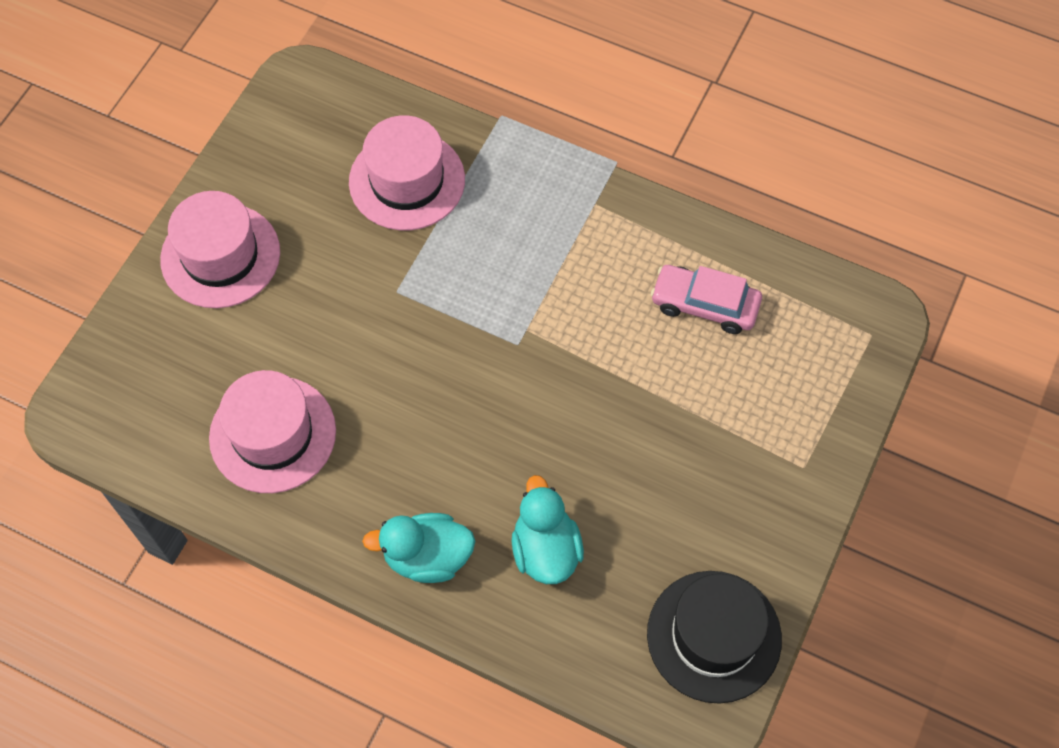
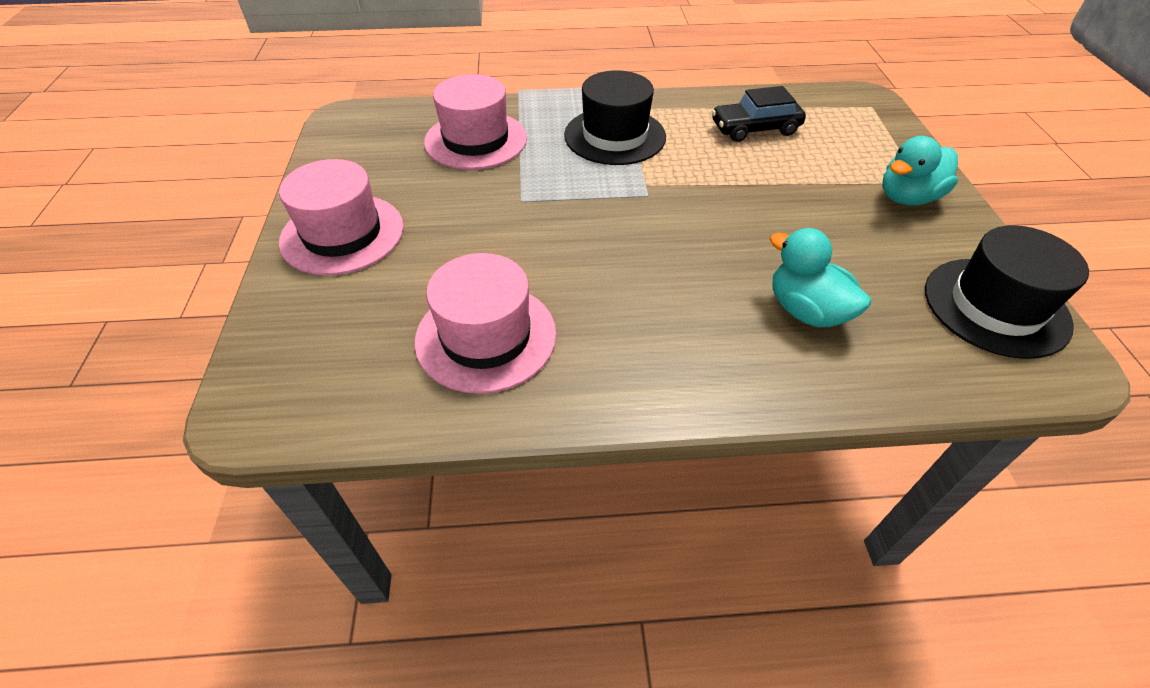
camera: 30 degrees left, 15 degrees down
turquoise duck [362,513,475,583] -> turquoise duck moved to [882,136,958,205]
pink car [651,265,762,334] -> black car [712,86,806,142]
none -> black hat [564,70,666,165]

